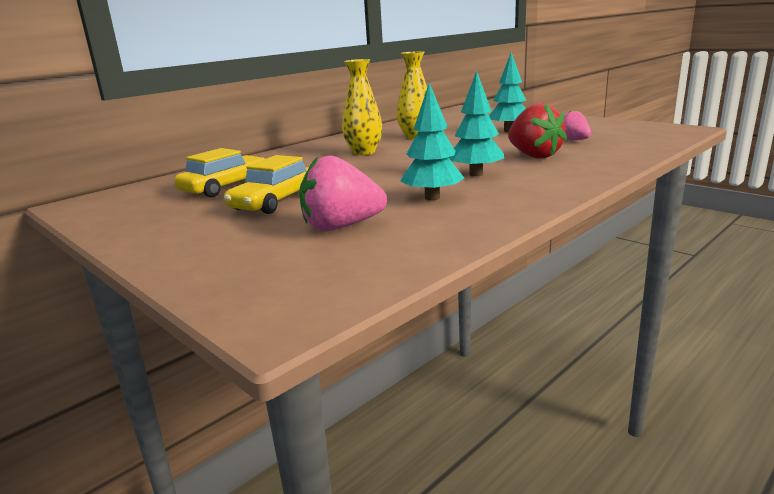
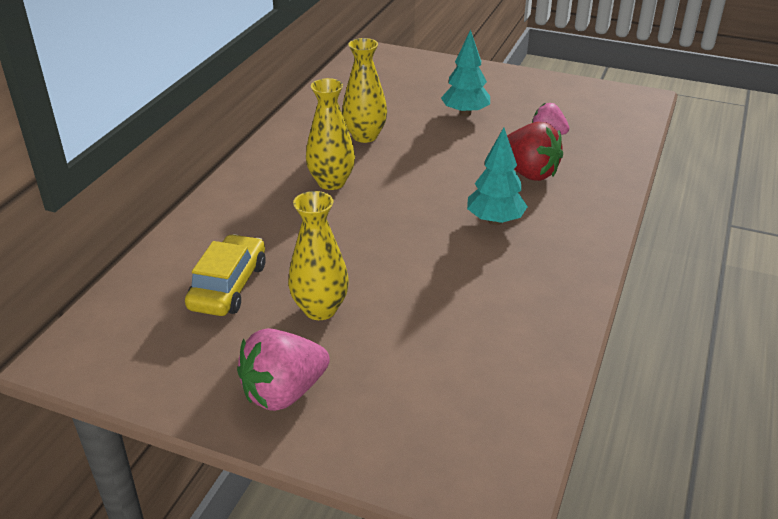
camera: 25 degrees left, 15 degrees up
yellow car [224,155,309,214] -> yellow vase [288,191,349,320]
pink strawberry [299,155,387,231] -> pink strawberry moved to [237,328,330,411]
turquoise tree [400,83,464,200] -> none

